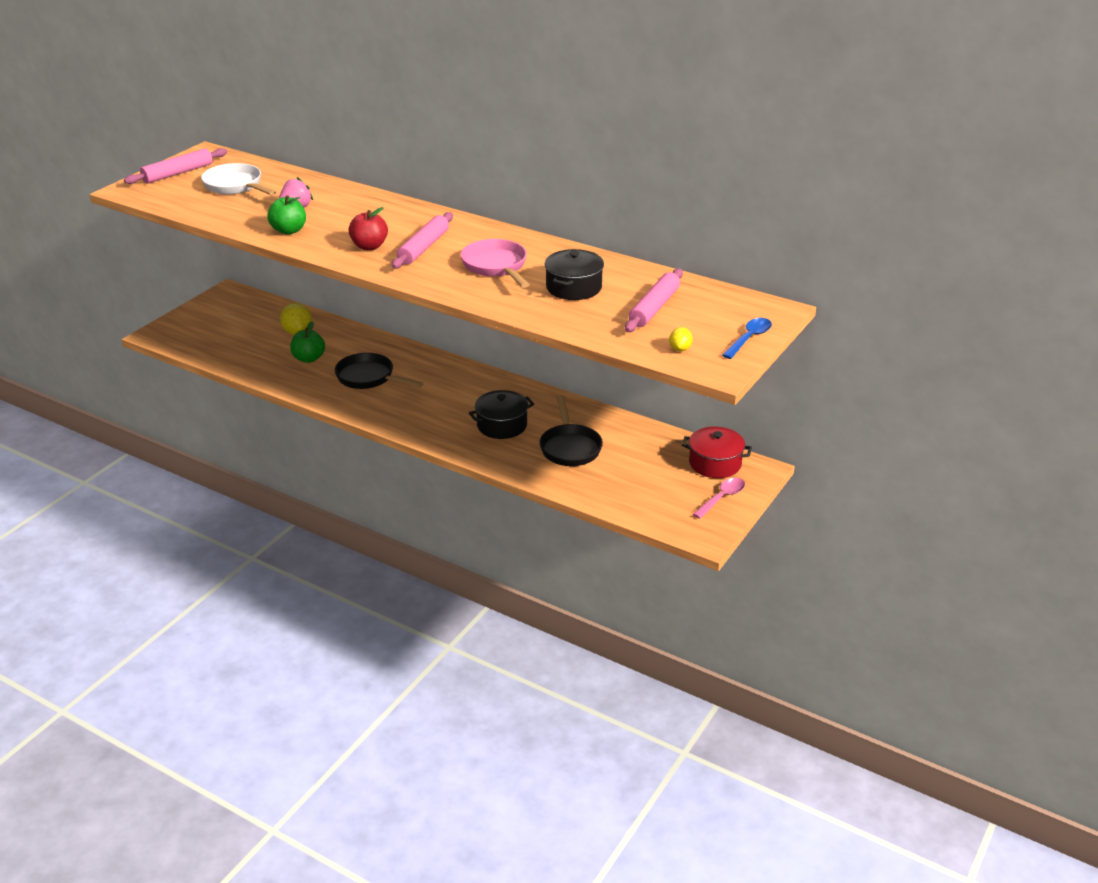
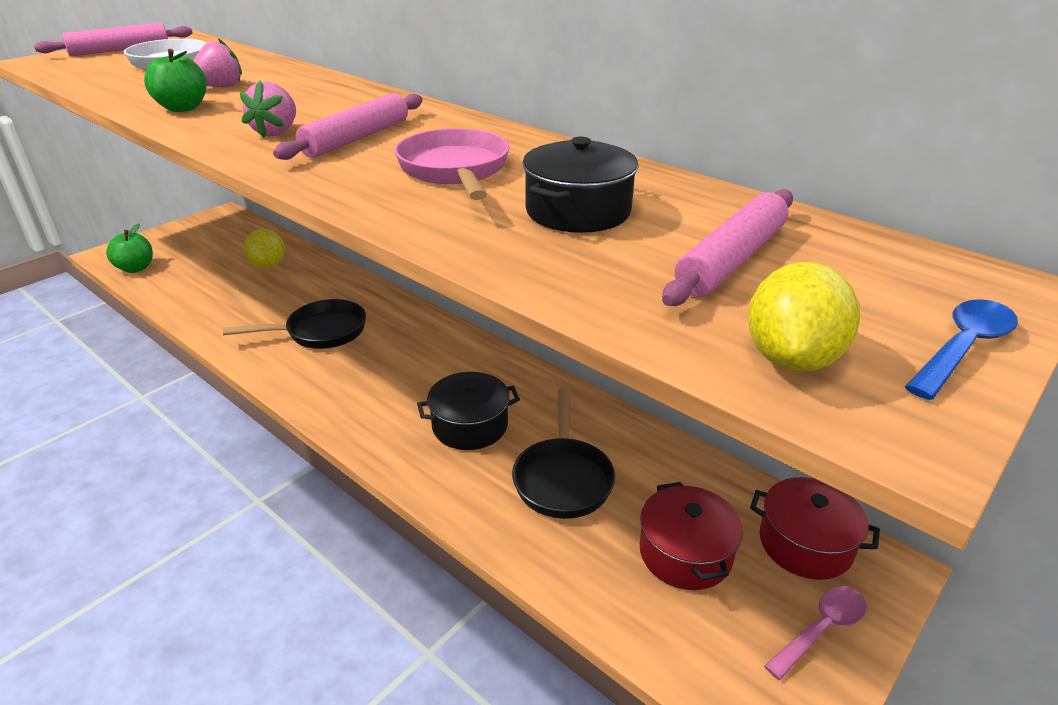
camera: 10 degrees right, 0 degrees up
green apple [290,321,325,363] -> green apple moved to [106,224,153,273]
black pan [335,353,424,389] -> black pan turned 120 degrees clockwise [223,299,366,349]
red apple [349,207,388,250] -> pink strawberry [240,80,296,138]
yellow lemon [669,327,693,352] -> yellow lemon [748,262,860,372], size x1.79
none -> red pot [640,482,743,590]

